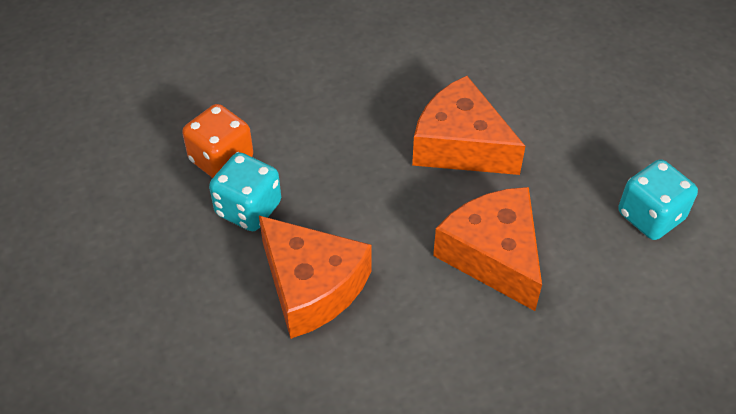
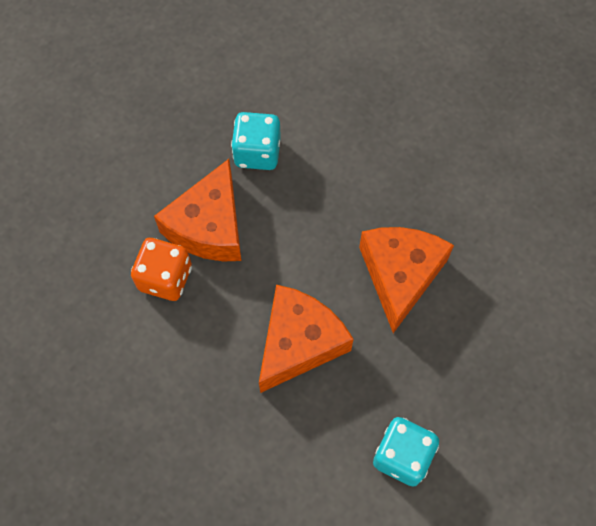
camera: 65 degrees right, 15 degrees up
orange dice [182,104,253,178] -> orange dice moved to [131,238,192,301]

